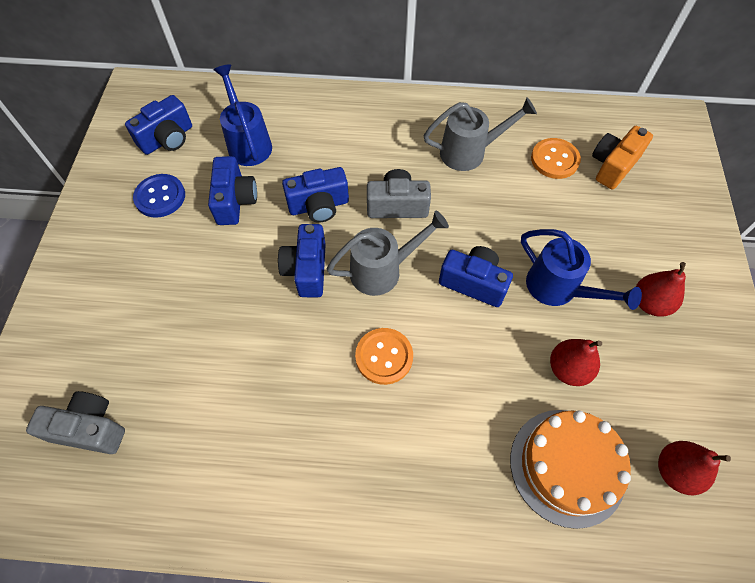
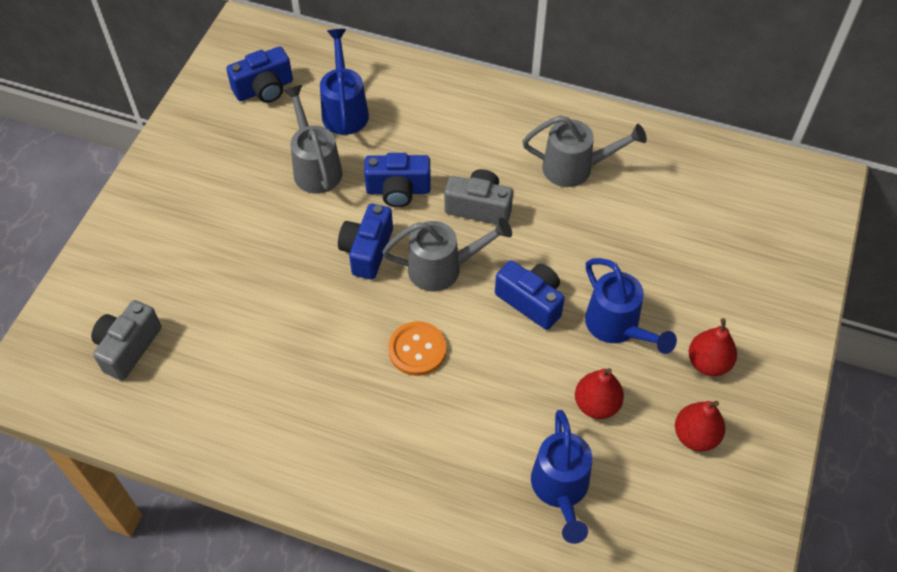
camera: 15 degrees right, 5 degrees down
grey camera [26,391,125,454] -> grey camera turned 90 degrees counterclockwise [91,300,161,381]
blue button [133,174,185,218] -> none
blue camera [208,156,257,225] -> grey watering can [283,85,343,194]
orange cake [510,410,631,529] -> blue watering can [531,410,592,544]
orange button [531,138,581,179] -> none
orange camera [592,126,653,189] -> none
red pear [658,441,731,495] -> red pear moved to [675,401,725,451]

